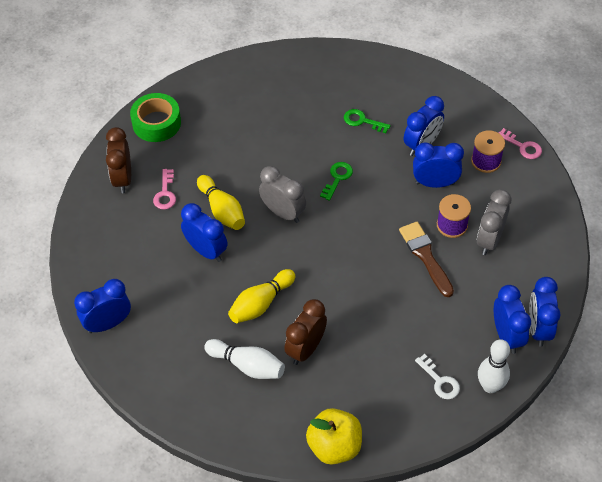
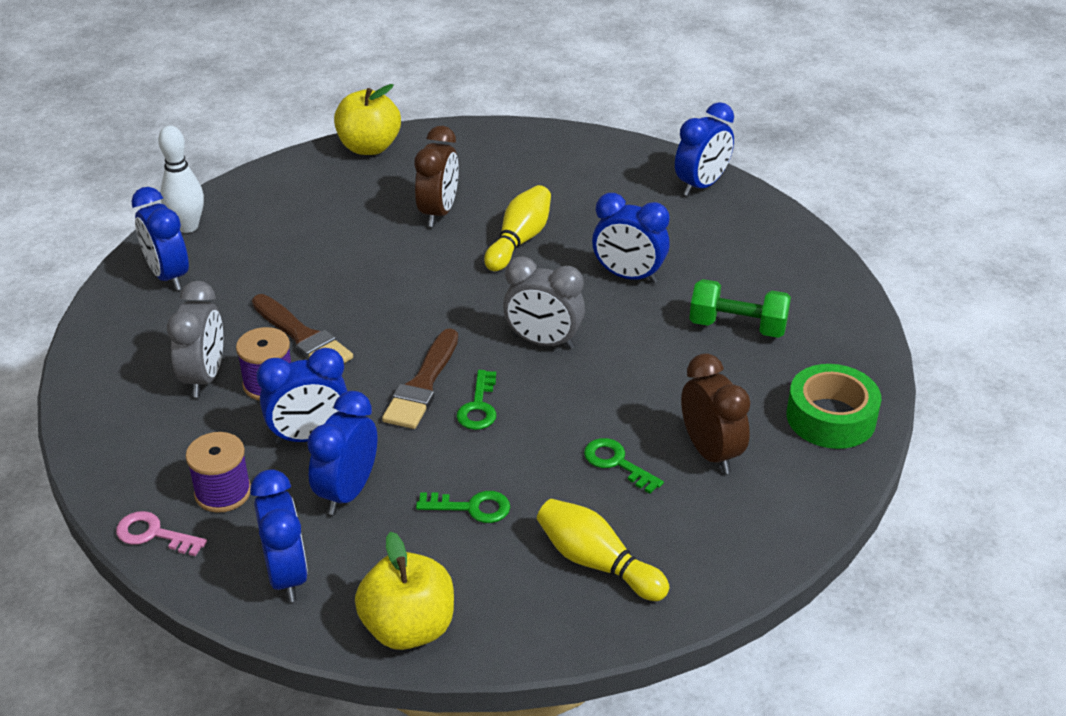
camera: 160 degrees right, 15 degrees down
brown clock [106,127,131,193] -> brown clock moved to [681,353,751,474]
pink key [153,169,176,210] -> green dumbbell [689,279,791,338]
yellow bowling pin [197,175,245,230] -> yellow bowling pin moved to [537,499,669,601]
white bowling pin [204,339,285,379] -> none
white key [415,354,460,399] -> none
blue clock [529,277,561,347] -> blue clock moved to [250,469,308,602]
none -> yellow apple [355,532,454,650]
none -> brown brush [382,328,458,429]
none -> green key [584,438,664,494]

